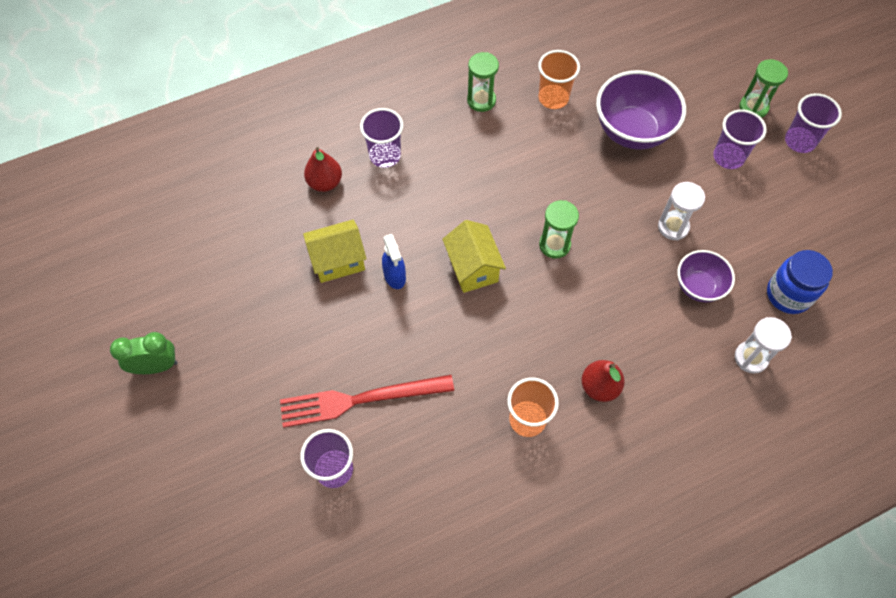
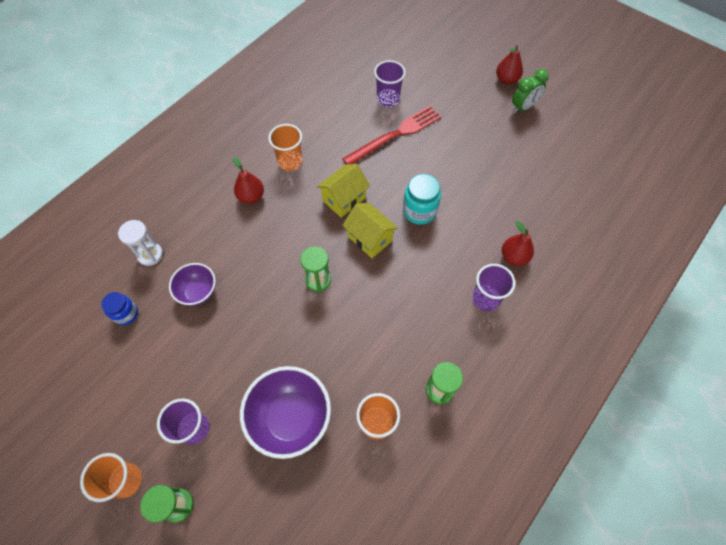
camera: 155 degrees right, 0 degrees up
yellow house [303,219,367,283] -> yellow house moved to [317,164,370,218]
blue spray bottle [382,234,406,289] -> turquoise jar [403,174,441,225]
white hourglass [658,182,705,241] -> none
blue jar [767,250,833,314] -> blue jar [101,292,138,325], size x0.67
purple cup [785,93,842,153] -> orange cup [80,453,142,502]
none -> red pear [496,45,523,85]

